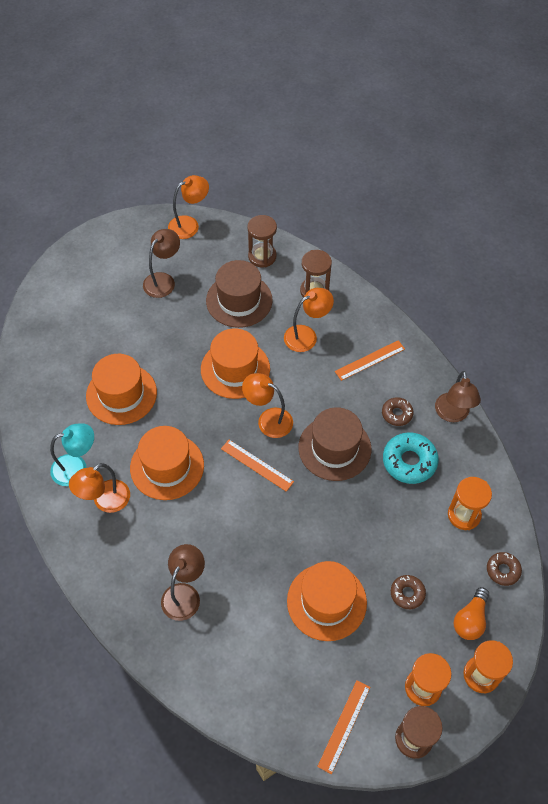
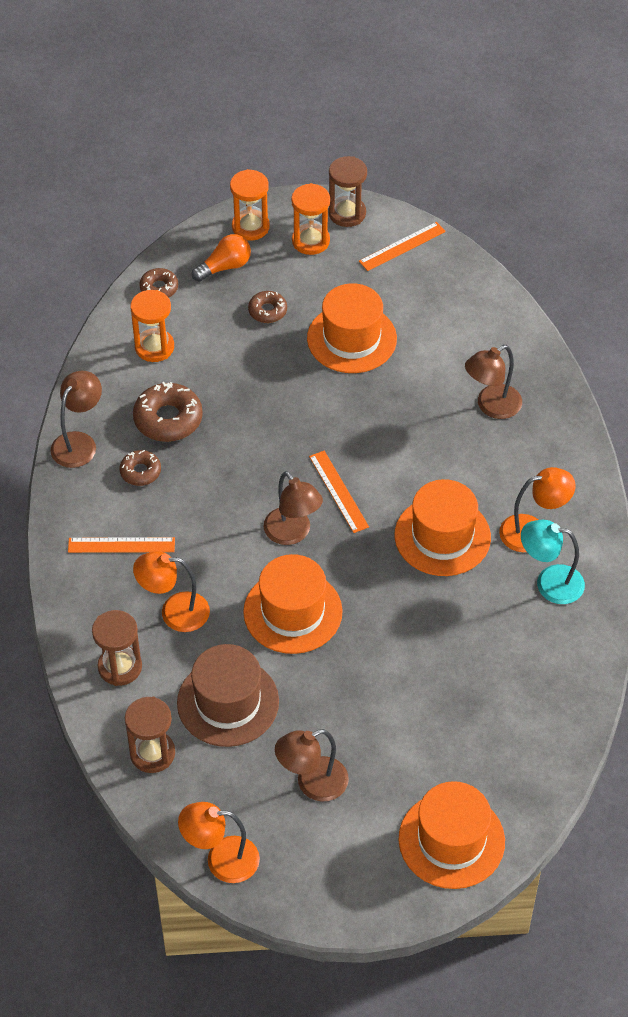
camera: 150 degrees left, 5 degrees down
orange hat [86,354,157,425] -> orange hat moved to [399,781,505,889]
orange lamp [242,373,293,438] -> brown lamp [264,471,323,545]
brown hat [298,407,371,481] -> none
turquoise donut [383,432,439,484] -> brown donut [133,382,203,442]

